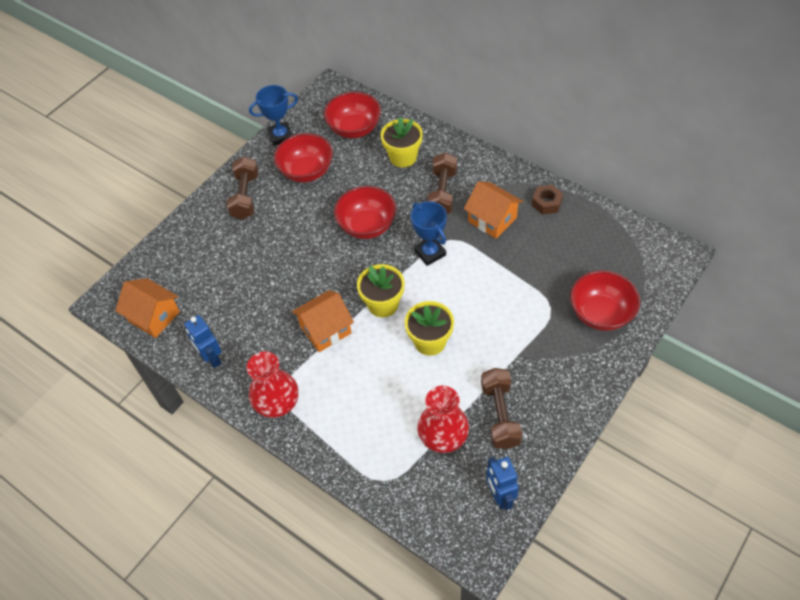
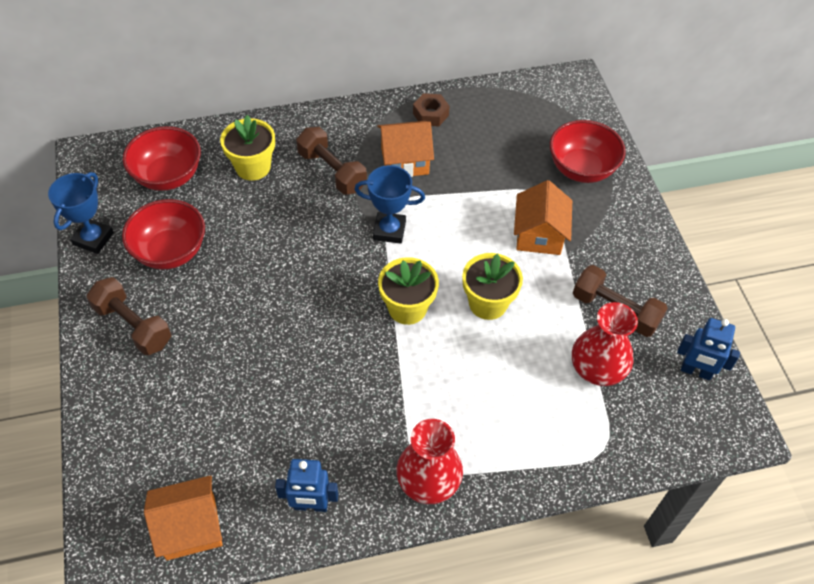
camera: 55 degrees left, 0 degrees up
orange house [292,290,354,352] -> orange house moved to [514,180,572,255]
red bowl [334,186,396,239] -> none

